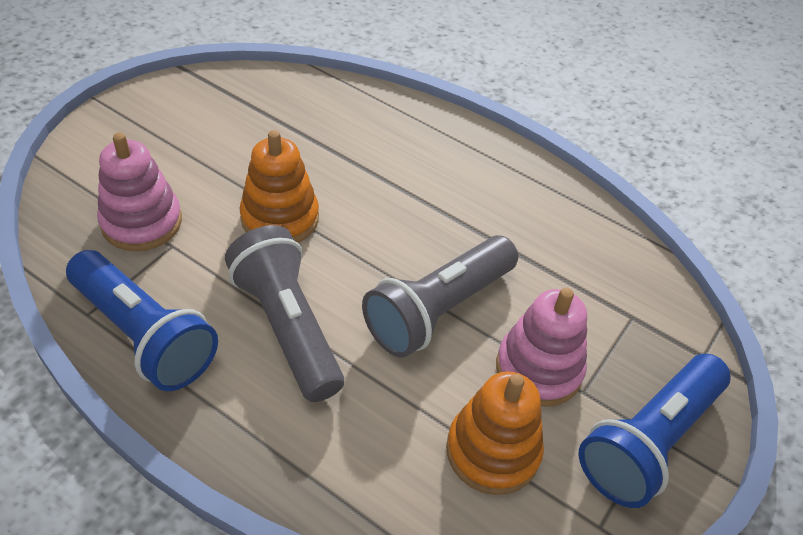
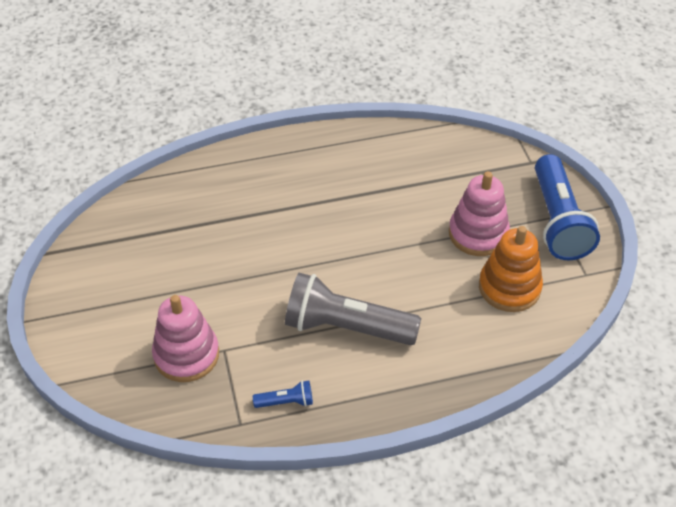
camera: 45 degrees left, 0 degrees up
blue flashlight [66,250,218,391] -> blue flashlight [253,380,313,408], size x0.43
orange stacking toy [240,130,319,243] -> none
grey flashlight [362,235,518,358] -> none

